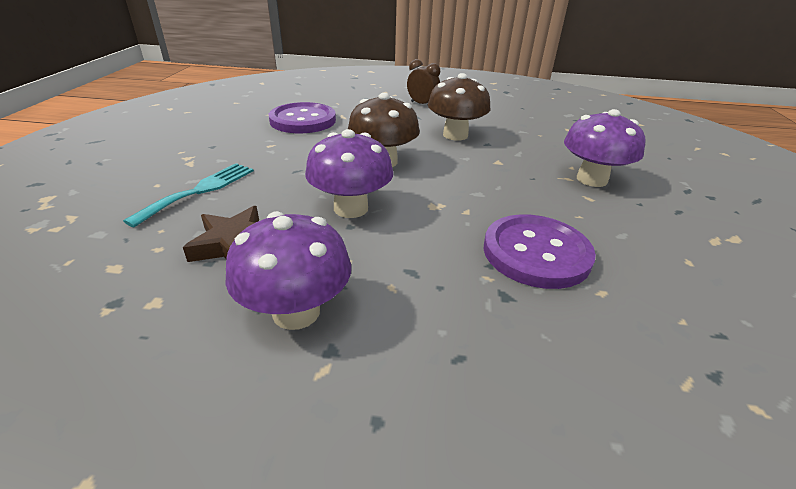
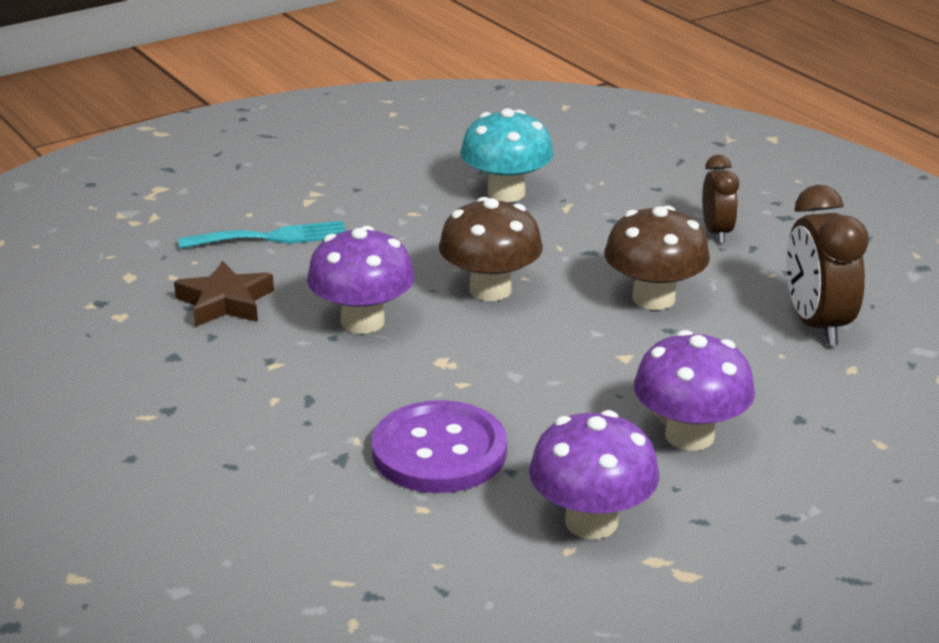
camera: 50 degrees right, 5 degrees down
purple mushroom [225,211,351,330] -> purple mushroom moved to [529,410,659,539]
purple button [269,102,336,133] -> turquoise mushroom [460,108,554,202]
none -> brown clock [786,185,869,346]

